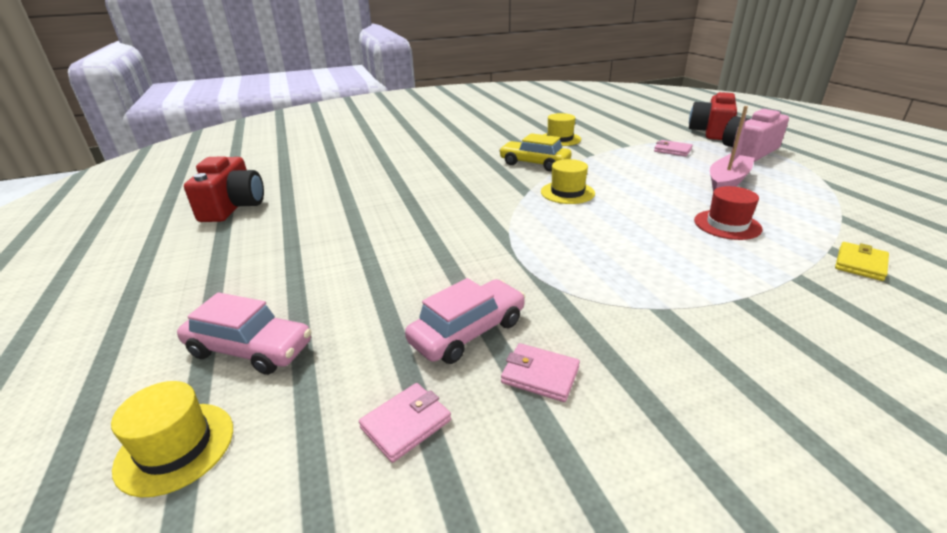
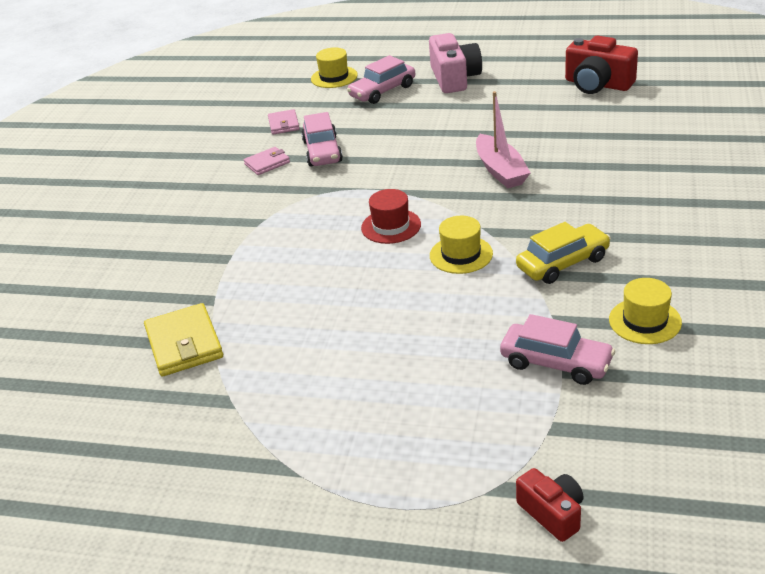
camera: 125 degrees right, 5 degrees up
pink wallet [654,140,693,157] -> none
red camera [689,92,737,140] -> red camera [516,468,584,542], size x0.59
red hat [694,186,762,240] -> red hat moved to [361,189,421,244]
pink boat [710,106,755,192] -> pink boat moved to [476,91,531,188]
pink camera [722,109,789,162] -> pink camera moved to [429,33,482,93]
yellow wallet [835,242,889,281] -> yellow wallet [144,303,223,377], size x1.69
none -> pink car [500,314,615,385]

